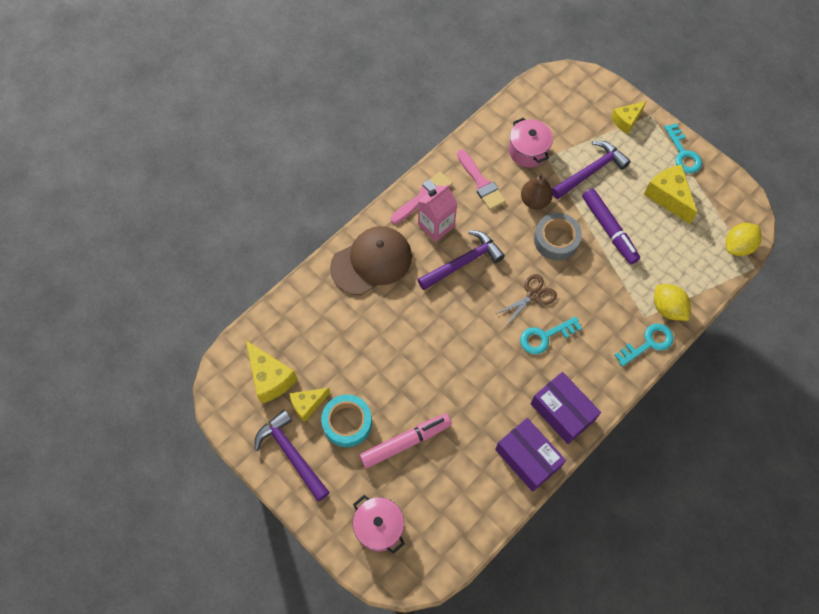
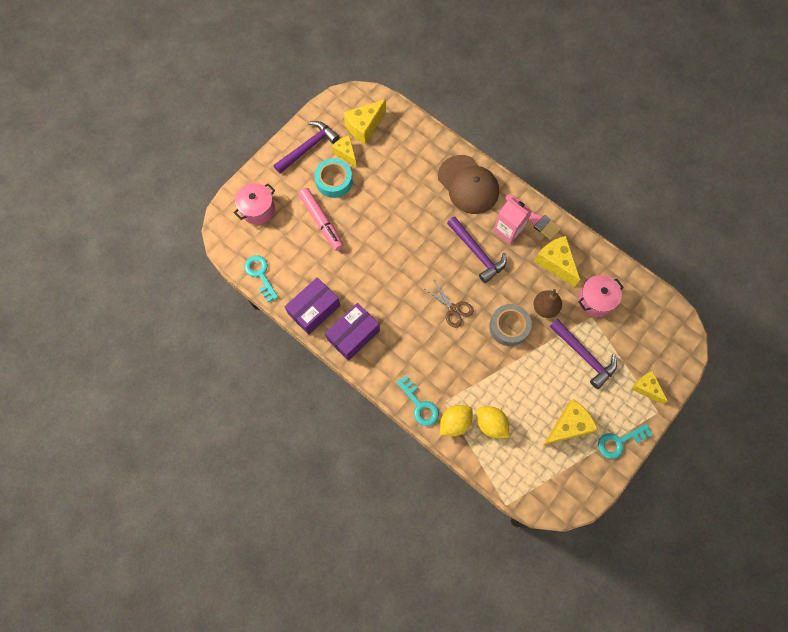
camera: 85 degrees right, 5 degrees up
pink brush [457,149,506,210] -> yellow cheese [534,236,580,287]
turquoise key [520,317,582,354] -> turquoise key moved to [244,255,278,302]
purple marker [582,188,640,264] -> none
yellow lemon [726,223,762,256] -> yellow lemon moved to [477,406,509,438]

